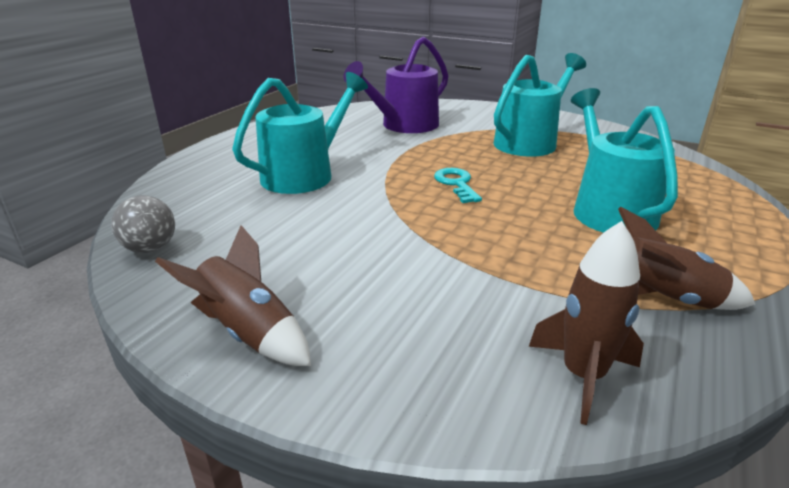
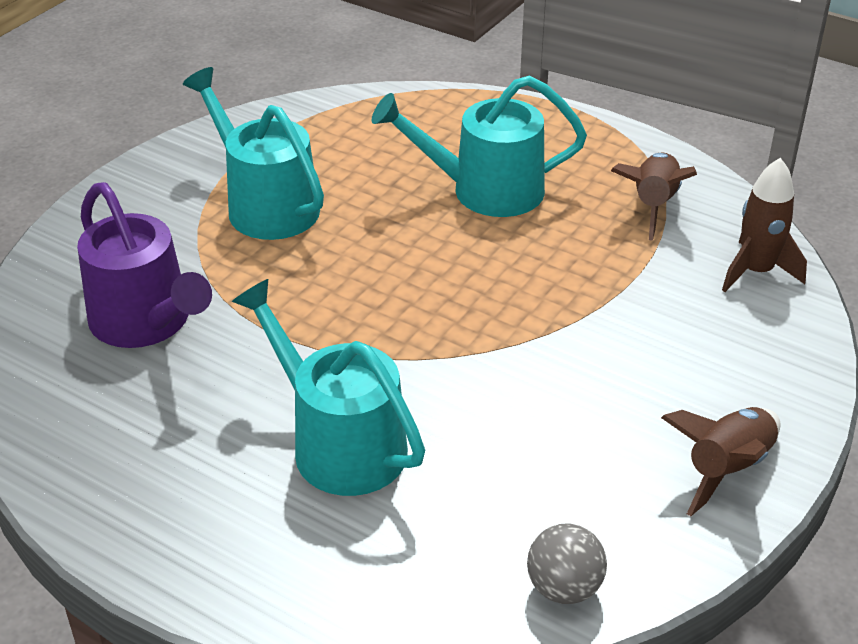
camera: 85 degrees left, 10 degrees up
turquoise key [434,168,482,203] -> none

